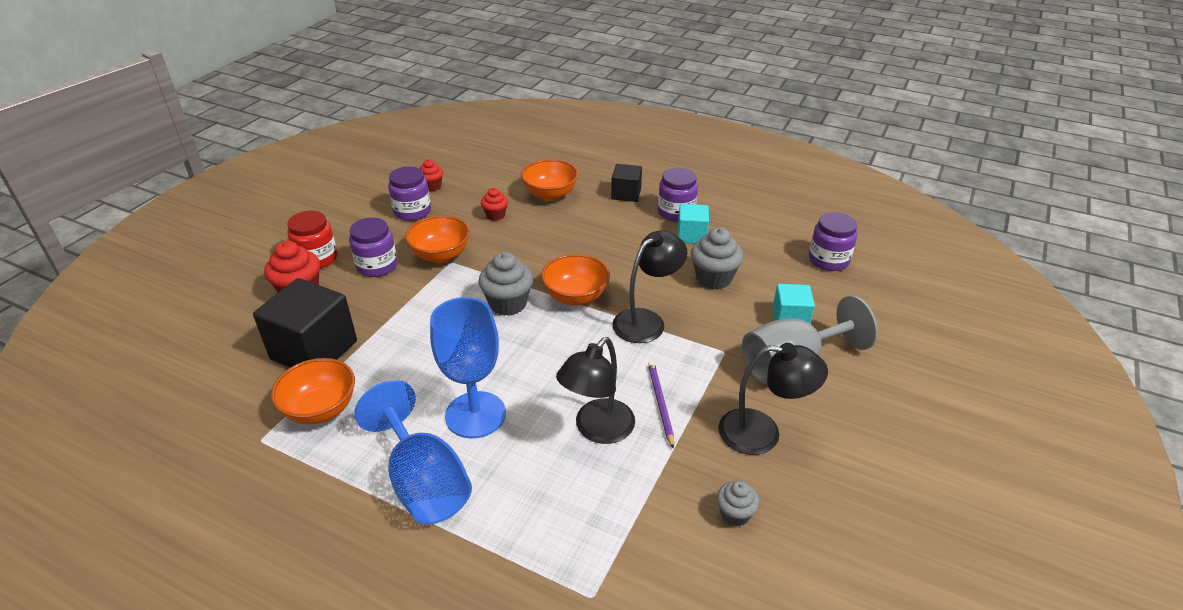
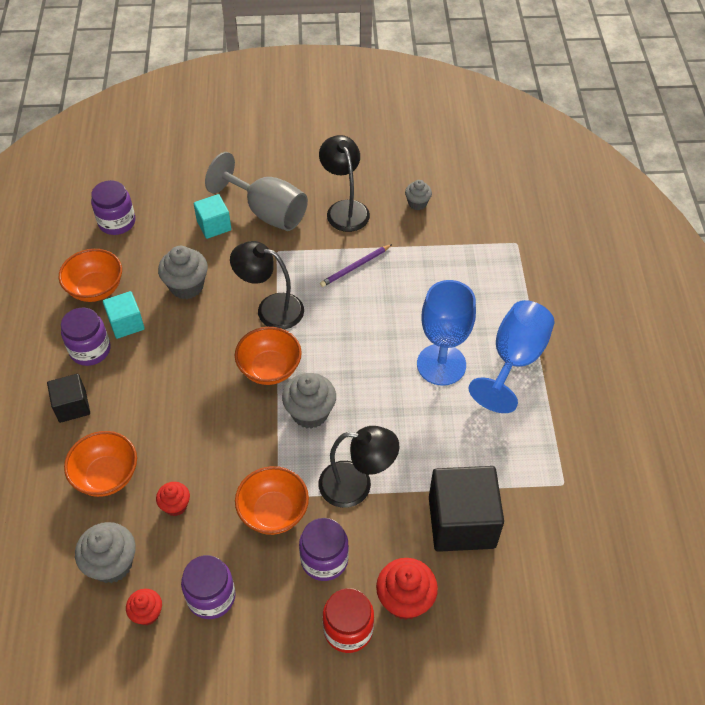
camera: 120 degrees left, 15 degrees up
orange bowl [271,358,355,424] -> orange bowl moved to [59,249,122,302]
black lamp [556,337,635,444] -> black lamp moved to [319,426,399,508]
none -> grey cupcake [75,522,136,583]

